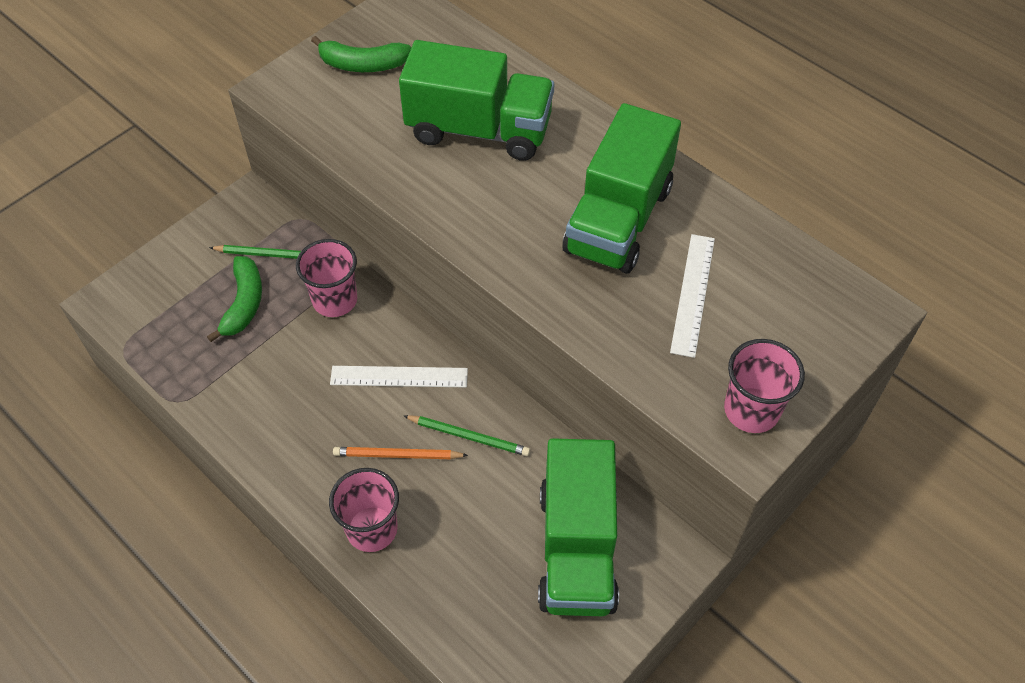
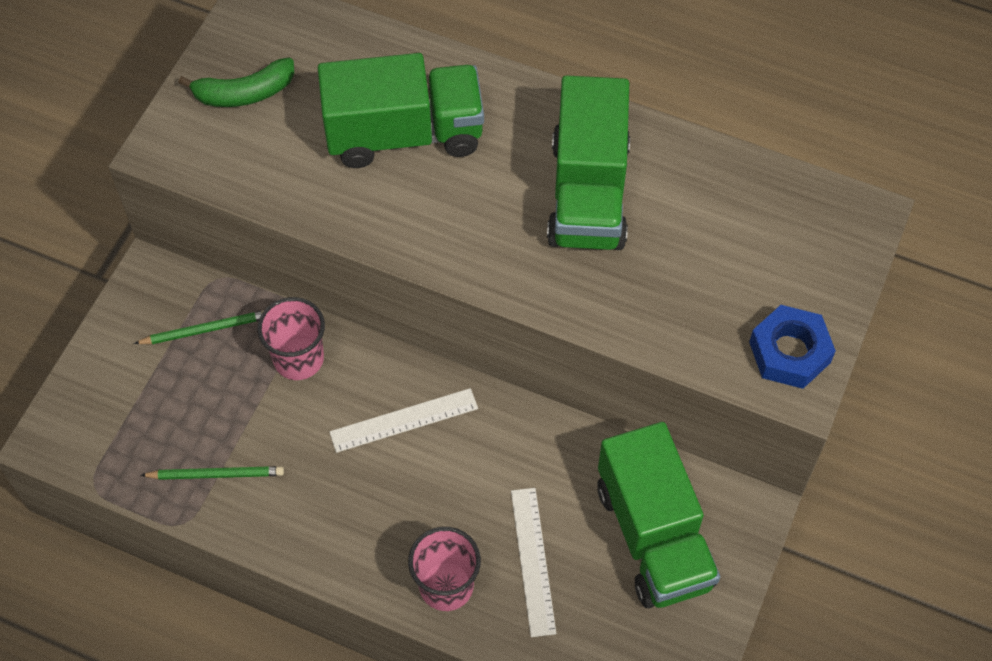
camera: 20 degrees left, 5 degrees up
green banana [207,256,262,342] -> none
orange pencil [333,447,468,459] -> none
green pencil [404,415,530,456] -> green pencil moved to [140,466,284,480]
white ruler [670,234,715,358] -> white ruler moved to [511,488,556,637]
pink cup [724,339,805,433] -> blue nut [749,305,836,389]

